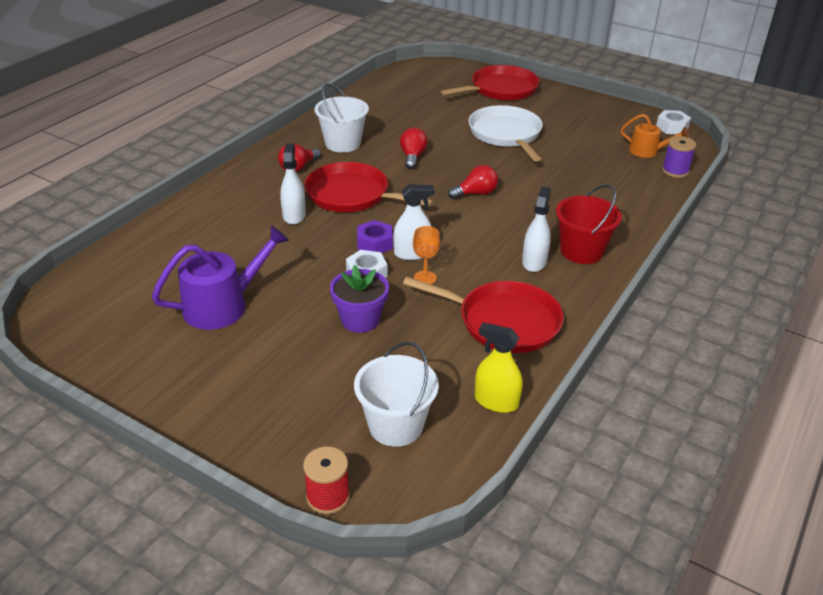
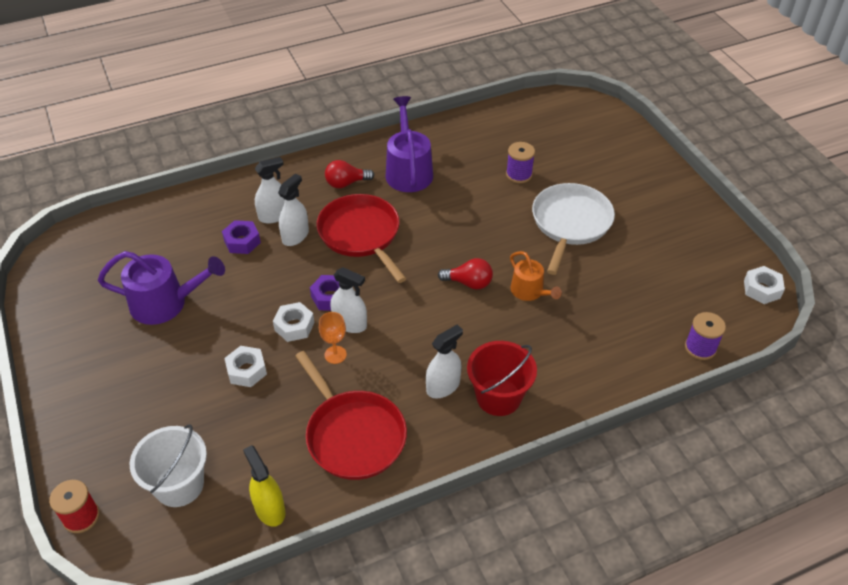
camera: 35 degrees right, 10 degrees up
white bucket [314,83,369,152] -> purple watering can [386,96,433,192]
purple flower pot [330,265,389,333] -> white nut [224,346,267,387]
red light bulb [400,128,428,169] -> none
red pan [441,65,540,101] -> none
orange watering can [621,114,689,158] -> orange watering can moved to [510,251,562,301]
none -> purple nut [222,220,261,254]
none -> white spray bottle [255,157,285,224]
none -> purple spool [506,142,535,183]

